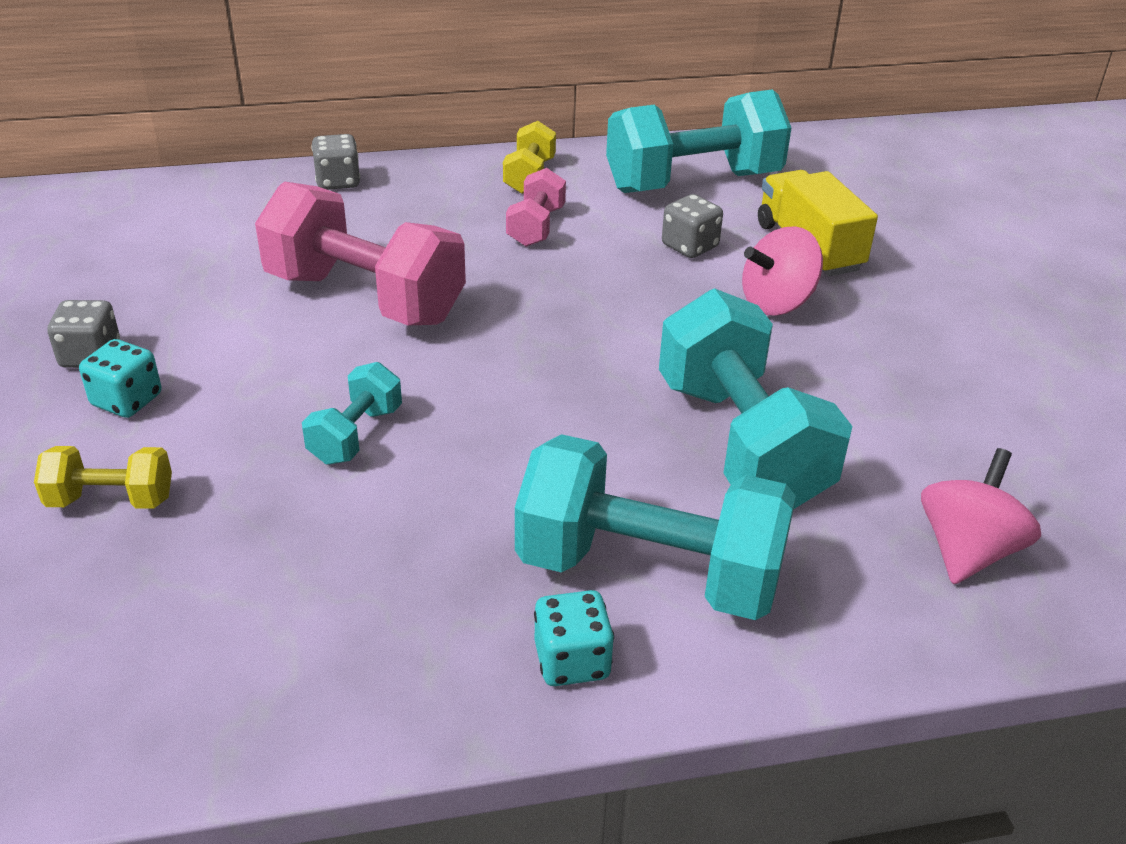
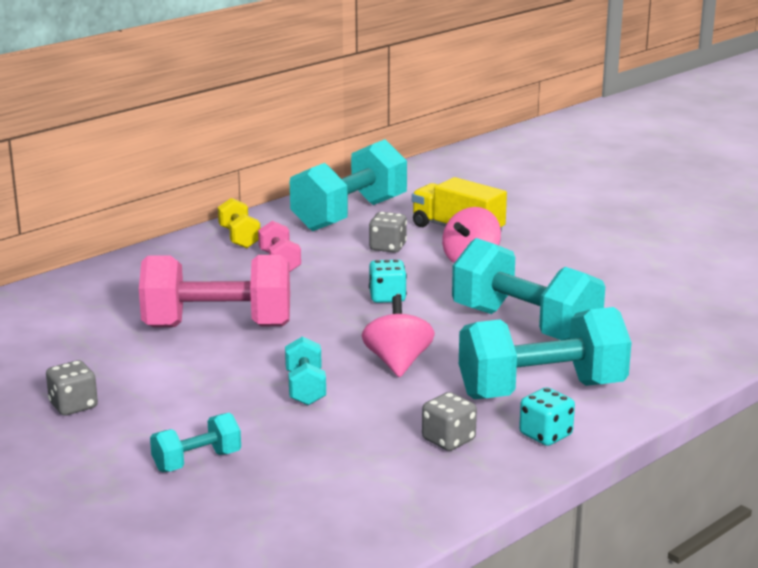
camera: 30 degrees left, 15 degrees down
yellow dumbbell [34,446,172,509] -> turquoise dumbbell [150,413,241,472]
turquoise dice [79,339,161,418] -> turquoise dice moved to [369,259,407,303]
grey dice [311,134,360,190] -> grey dice moved to [422,392,477,451]
pink spinning top [921,448,1041,584] -> pink spinning top moved to [362,296,435,377]

